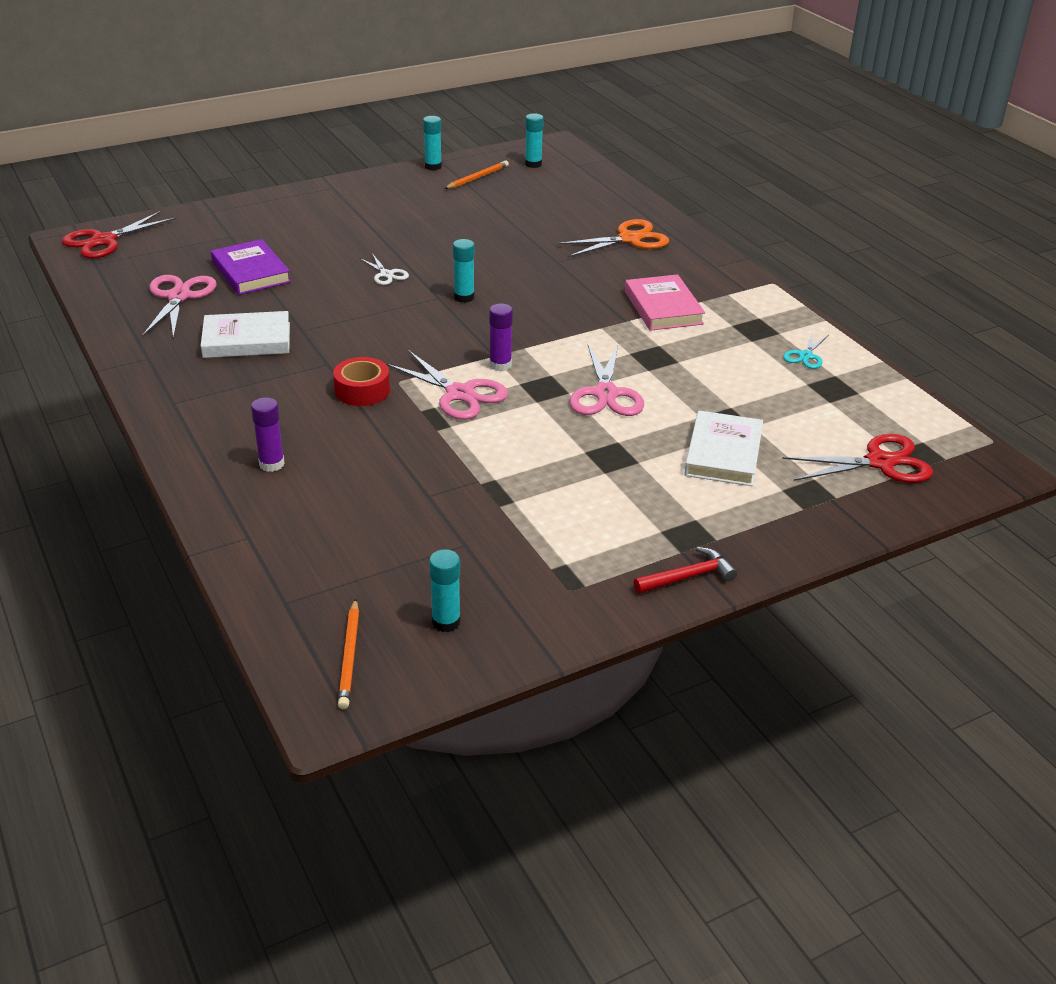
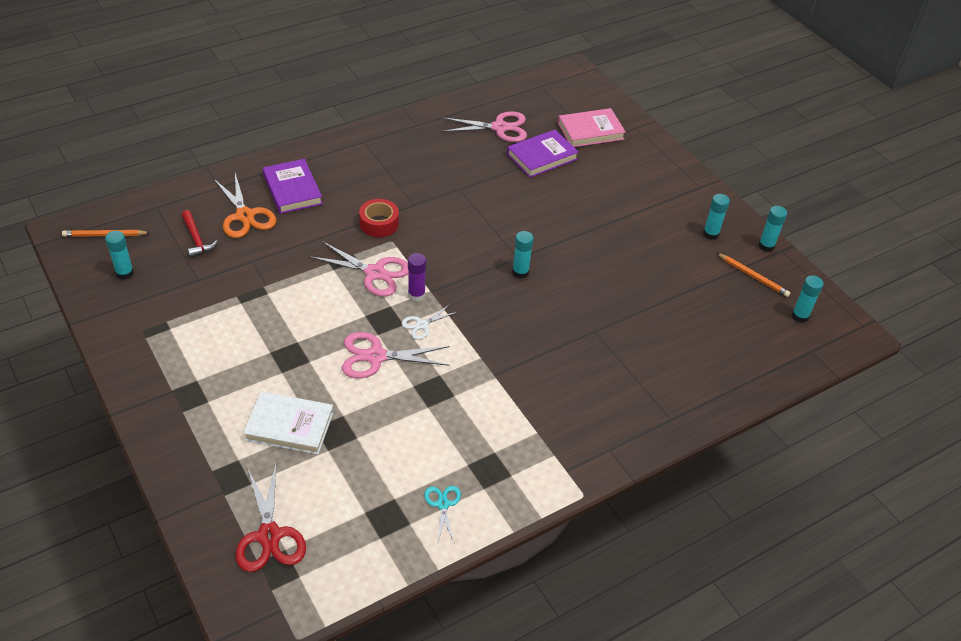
camera: 85 degrees right, 10 degrees up
red scissors [62,211,176,259] -> none
white book [201,311,290,358] -> none
purple glue stick [251,397,285,472] -> purple book [263,159,323,214]
white scissors [359,253,409,285] -> white scissors moved to [401,305,458,340]
pink scissors [386,351,508,420] -> pink scissors turned 105 degrees counterclockwise [310,241,408,297]
orange scissors [556,219,669,257] -> orange scissors moved to [214,173,276,238]
pink book [625,274,705,331] -> pink book moved to [558,108,626,147]
red hammer [634,547,737,594] -> red hammer moved to [182,210,218,258]
turquoise scissors [783,332,828,369] -> turquoise scissors turned 60 degrees clockwise [424,486,461,542]
none -> turquoise glue stick [703,194,730,240]

